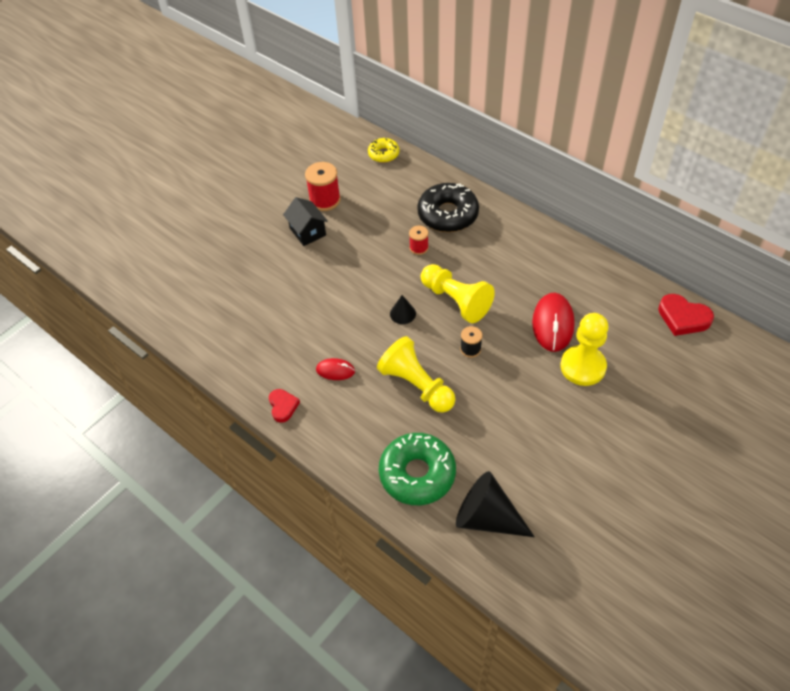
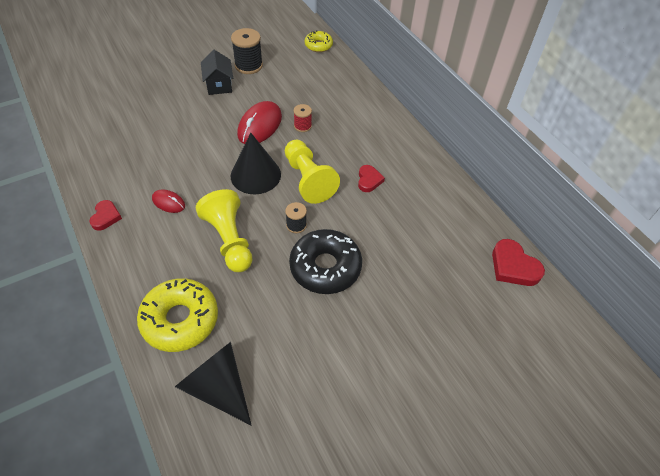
camera: 15 degrees right, 0 degrees up
red spool [305,162,341,211] -> black spool [231,28,263,74]
green donut [379,433,456,505] -> yellow donut [137,278,218,352]
black cone [390,295,416,324] -> black cone [231,133,281,194], size x2.01
black donut [417,183,479,232] -> black donut moved to [289,229,362,294]
red mouse [532,293,575,352] -> red mouse moved to [237,101,282,144]
yellow pawn [561,313,609,386] -> none
none -> red heart [358,165,385,192]

